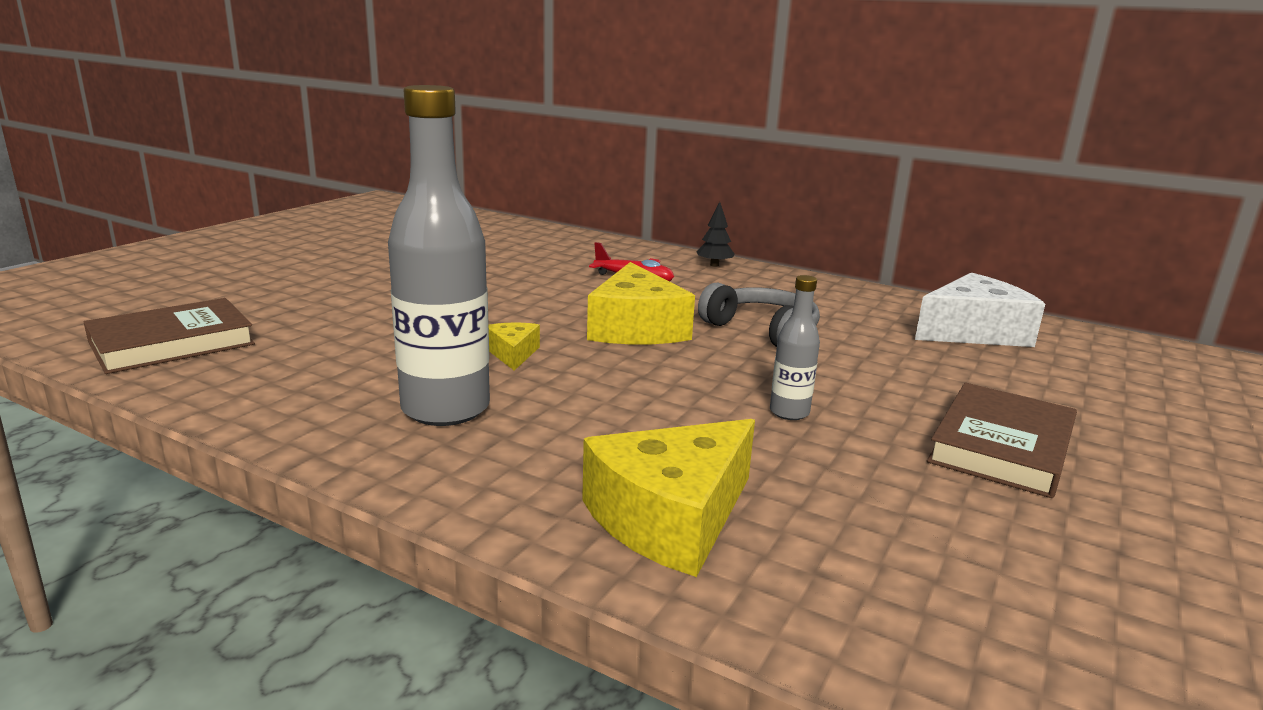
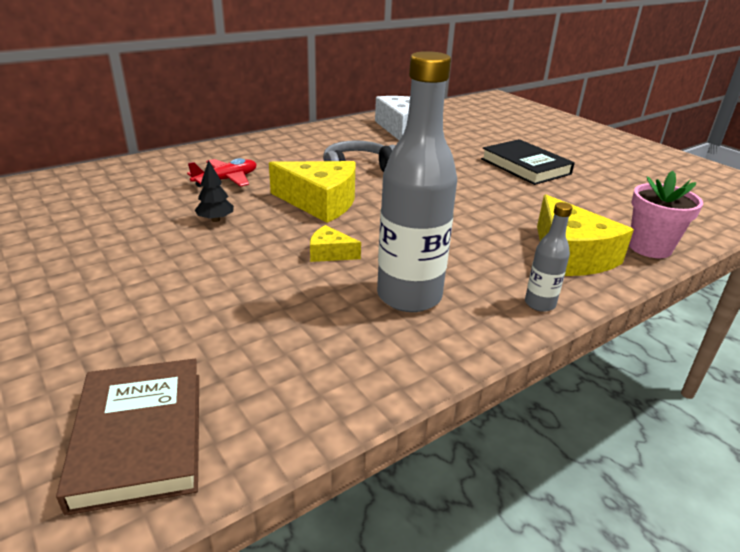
camera: 65 degrees left, 10 degrees up
black tree [696,202,735,266] -> black tree moved to [195,160,234,222]
grey bottle [770,275,820,420] -> grey bottle moved to [525,202,573,312]
brown book [927,382,1077,498] -> black book [481,139,575,185]
none -> pink flower pot [629,171,703,258]

